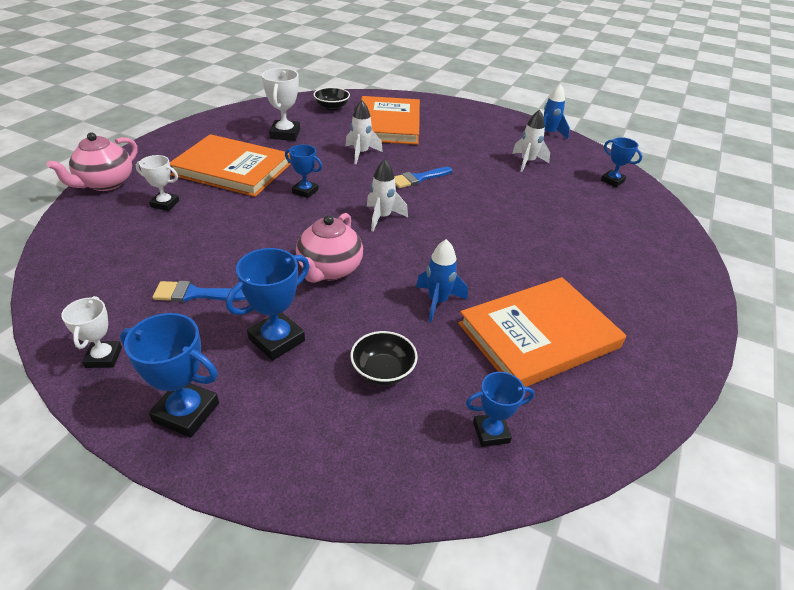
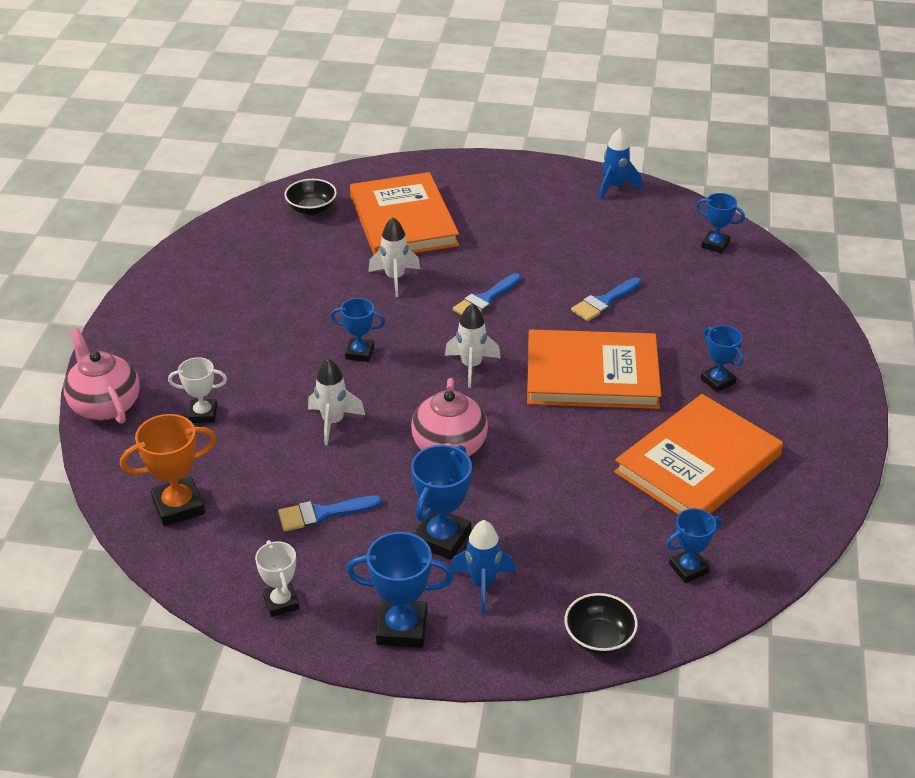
camera: 15 degrees left, 0 degrees up
pink teapot [47,132,138,191] -> pink teapot turned 135 degrees clockwise [64,328,140,424]
orange book [170,134,291,197] -> orange book moved to [527,330,661,409]
white trophy [262,68,300,141] -> none
black bowl [350,331,418,385] -> black bowl moved to [565,593,638,655]
blue rocket [416,239,468,322] -> blue rocket moved to [450,520,516,614]
white rocket [512,109,550,172] -> white rocket moved to [308,359,365,445]
none -> orange trophy [120,414,216,526]
none -> blue brush [571,277,641,321]
none -> blue trophy [701,325,744,392]

